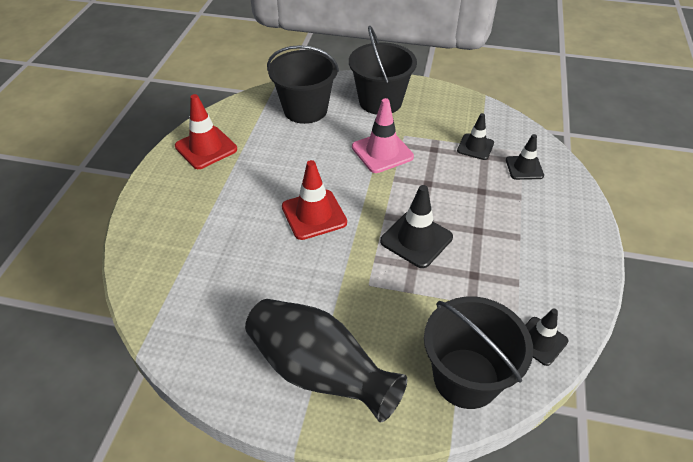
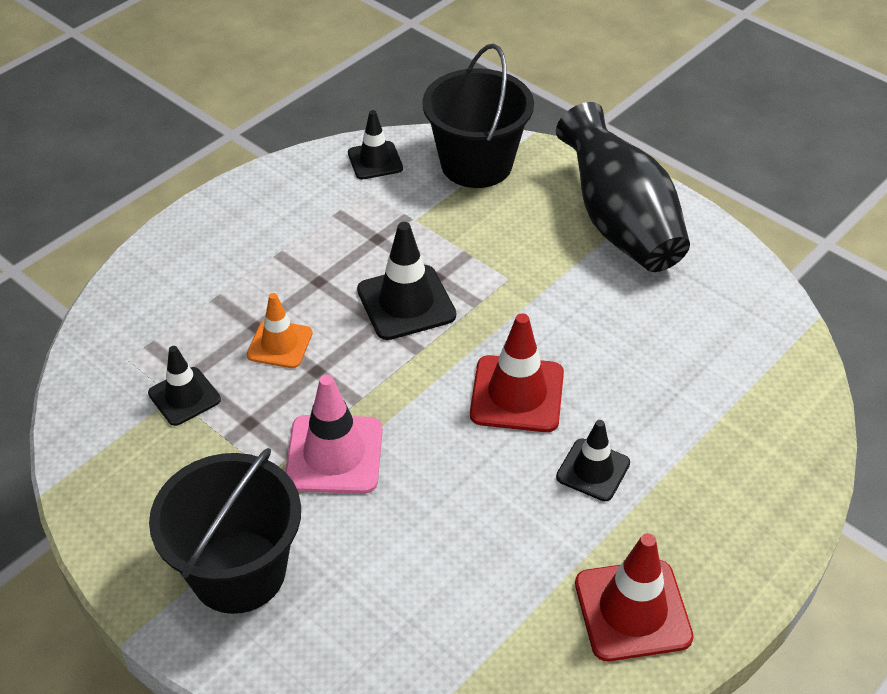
camera: 150 degrees left, 0 degrees up
black bucket [267,45,339,124] -> none
black traffic cone [506,134,544,180] -> black traffic cone moved to [556,420,630,501]
none -> orange traffic cone [247,293,313,368]

